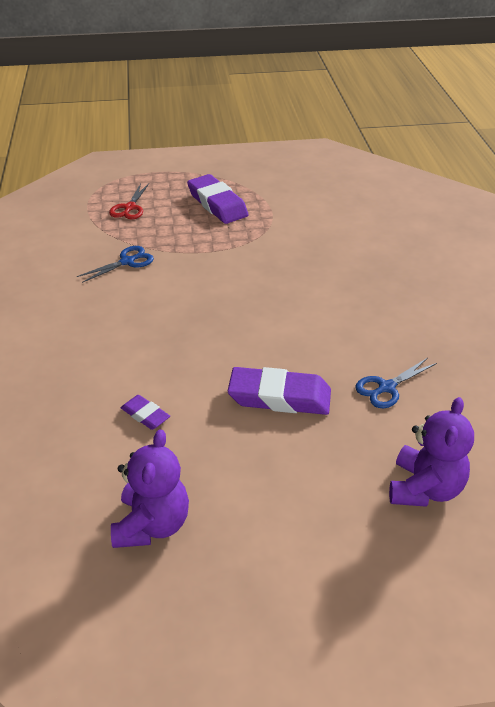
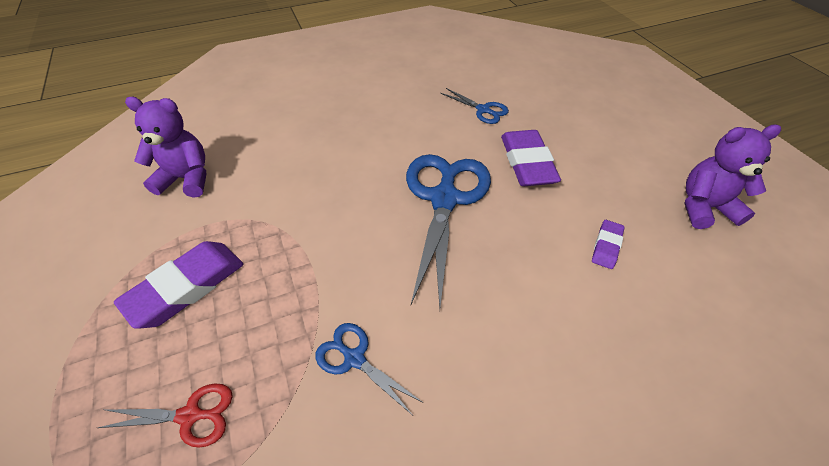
camera: 105 degrees left, 10 degrees up
purple teddy bear [389,397,474,507] -> purple teddy bear moved to [125,97,206,198]
none -> blue scissors [406,154,491,308]

